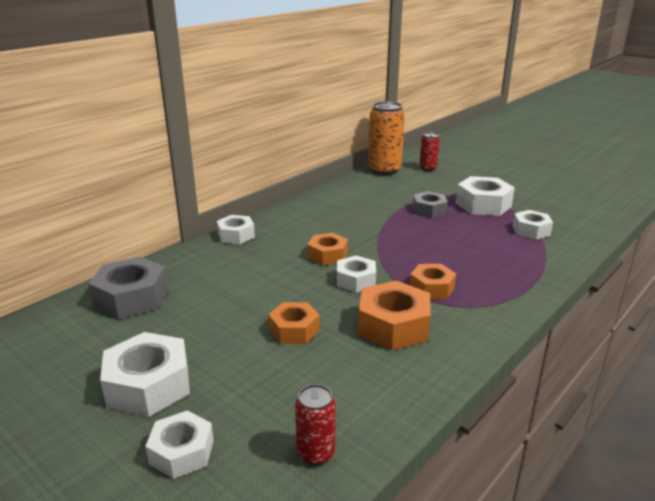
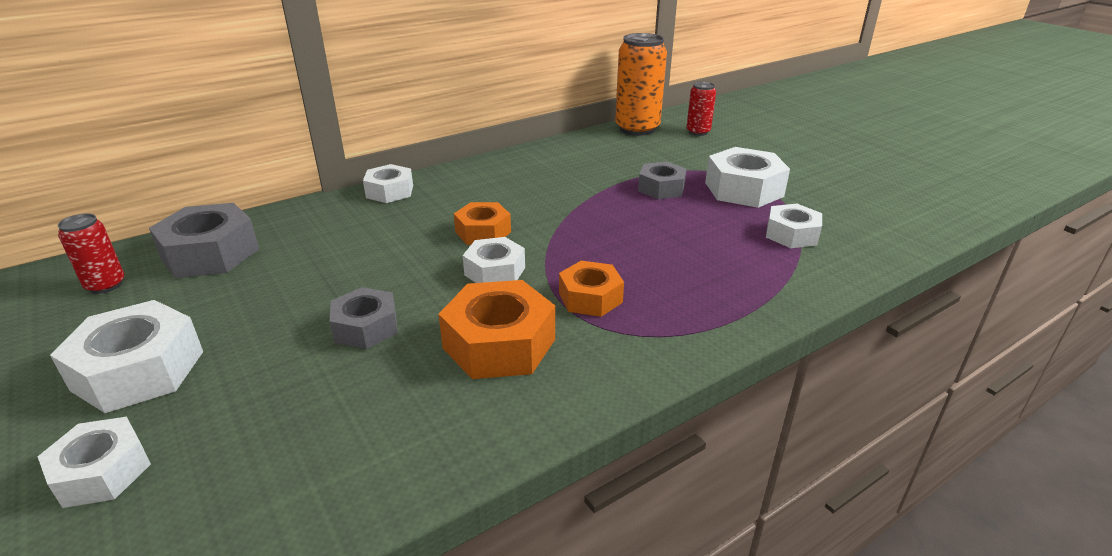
camera: 15 degrees right, 5 degrees up
orange nut [268,302,320,344] -> grey nut [330,287,398,349]
red can [295,384,336,465] -> red can moved to [58,213,125,294]

